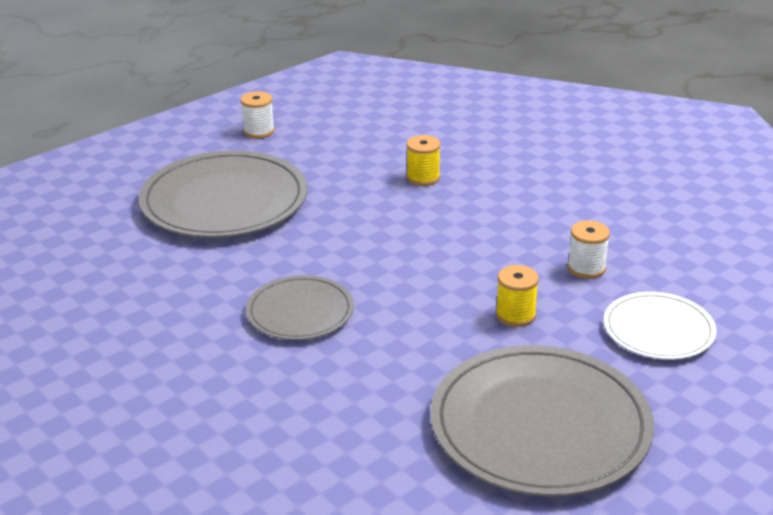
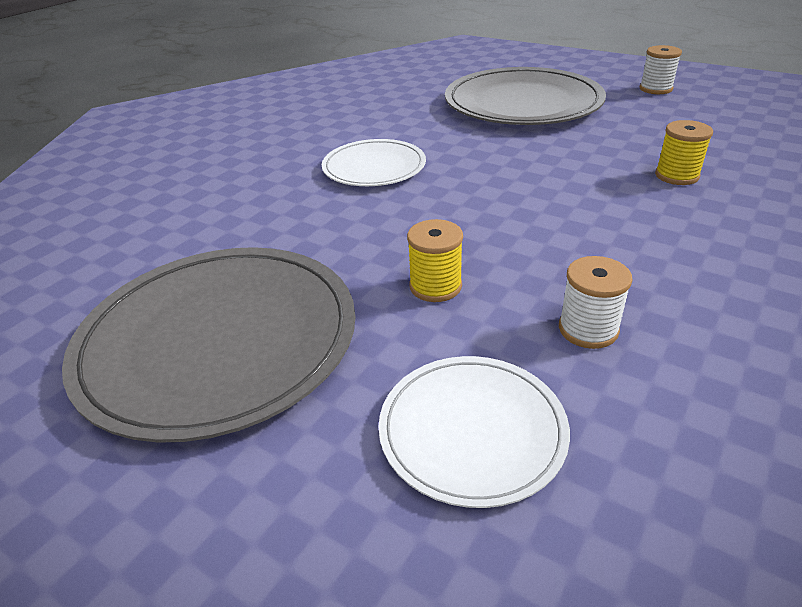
camera: 75 degrees right, 5 degrees up
grey plate [246,275,354,340] -> white plate [322,139,426,186]

